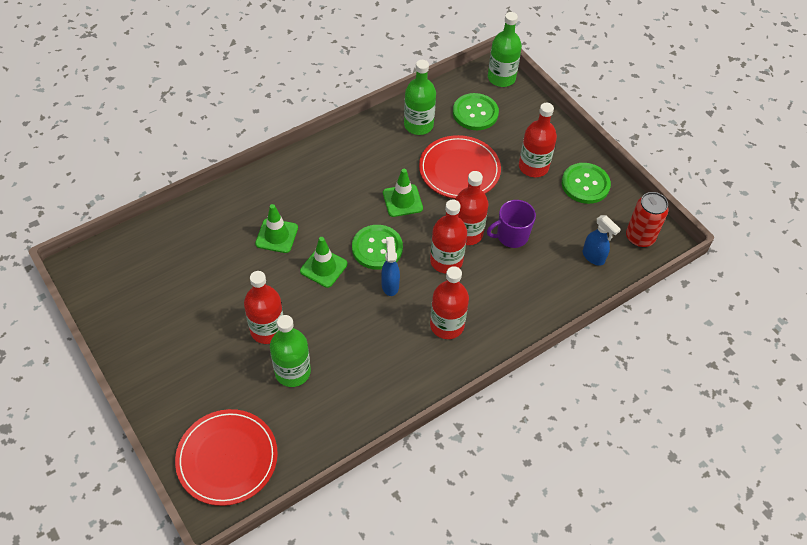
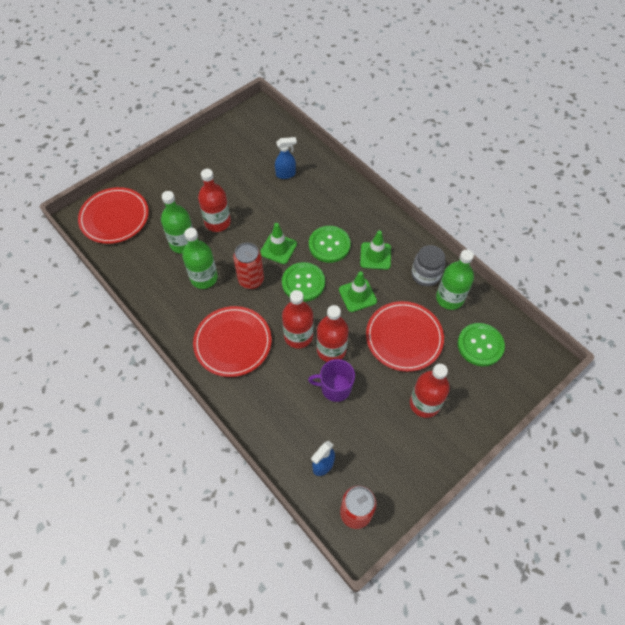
camera: 85 degrees right, 5 degrees up
green traffic cone [255,204,298,253] -> green traffic cone moved to [360,230,391,270]
blue spray bottle [381,237,400,296] -> blue spray bottle moved to [275,137,297,179]
red bottle [430,266,469,339] -> red plate [193,306,272,377]
purple mug [487,200,536,248] -> purple mug turned 60 degrees counterclockwise [308,359,355,402]
green bottle [488,12,522,87] -> green bottle moved to [182,228,218,289]
green button [562,163,611,204] -> green button moved to [309,226,351,263]
none -> red can [233,243,264,289]
none -> grey jar [412,245,445,286]

